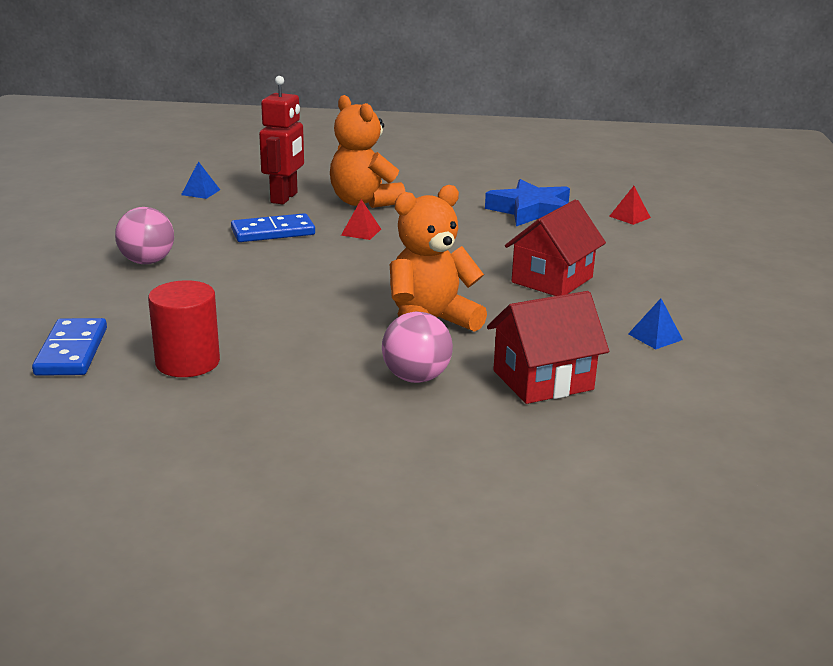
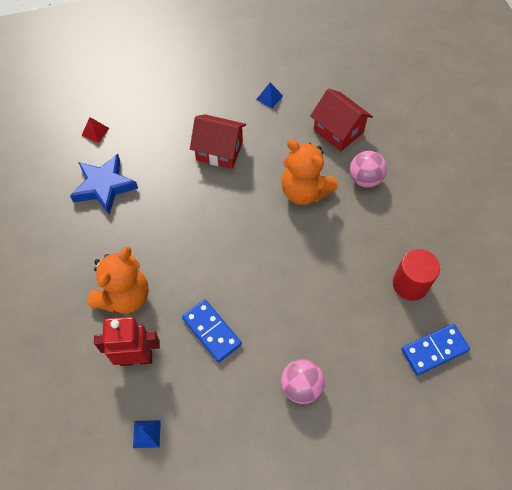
camera: 110 degrees left, 35 degrees up
red pyramid [341,199,381,240] -> none

